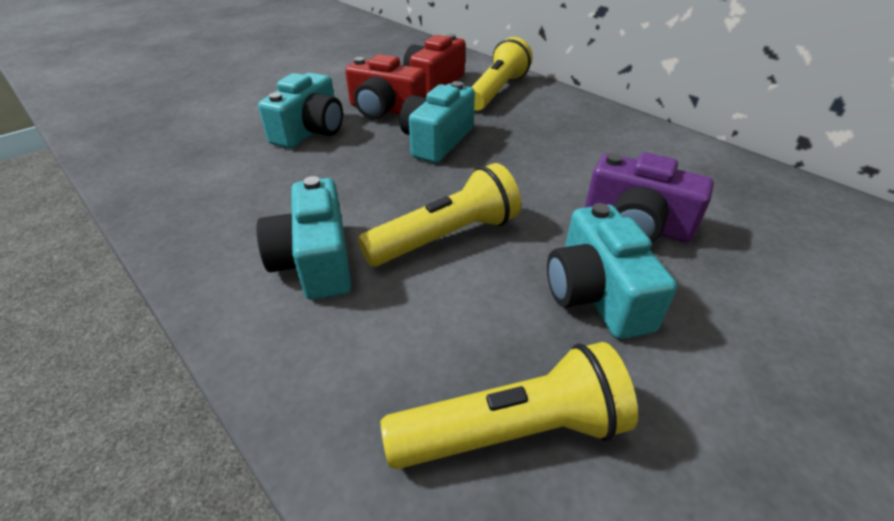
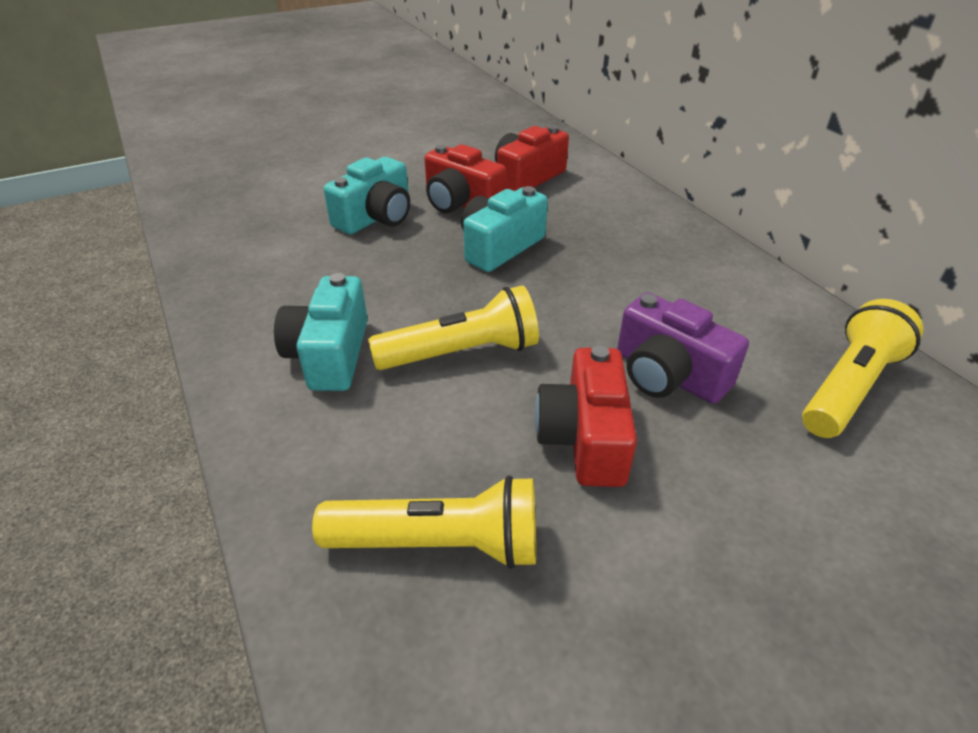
camera: 15 degrees right, 0 degrees up
yellow flashlight [471,37,533,111] -> yellow flashlight moved to [802,299,923,438]
turquoise camera [547,203,677,339] -> red camera [535,345,637,487]

